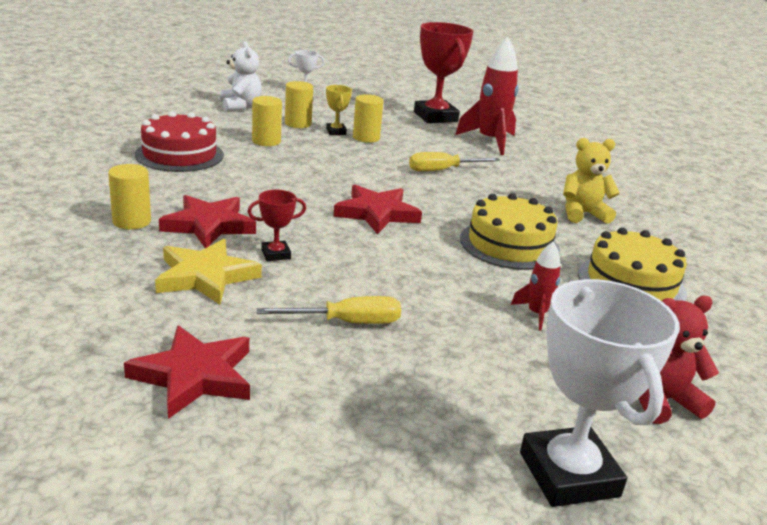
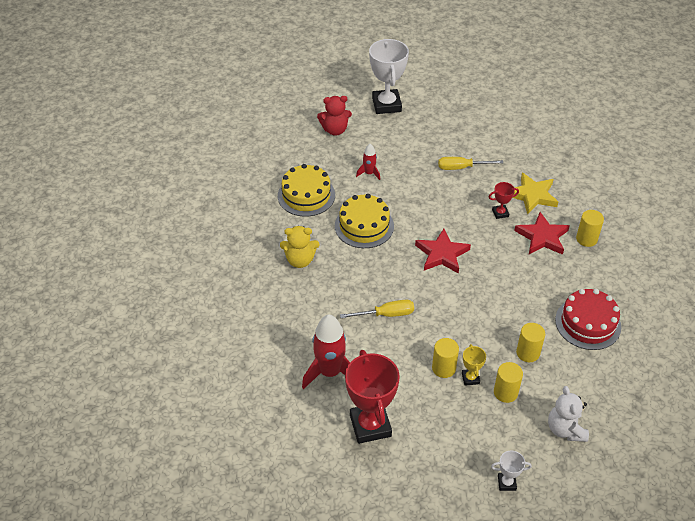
camera: 170 degrees left, 20 degrees up
red star [124,325,250,419] -> none

